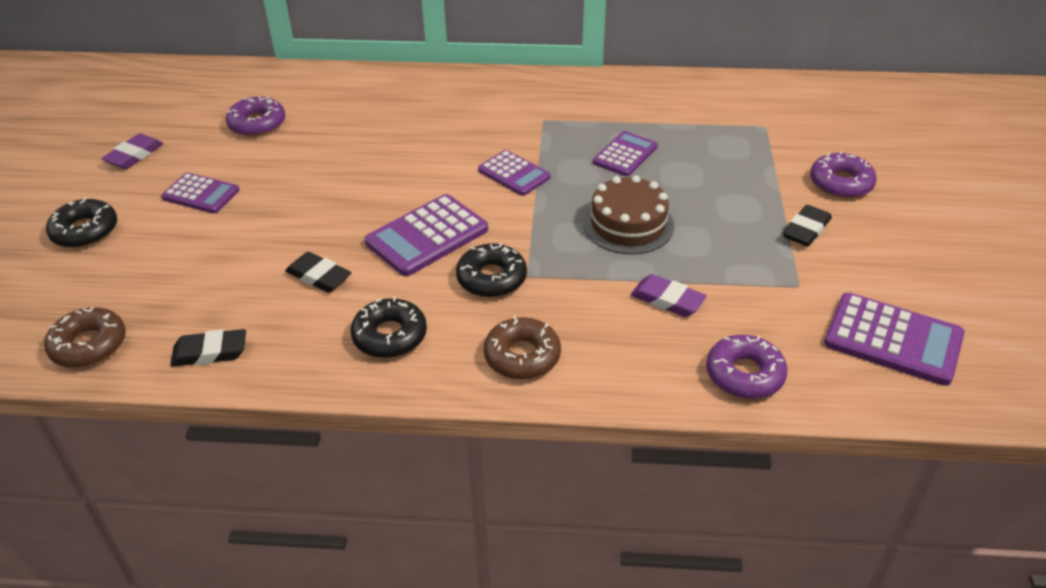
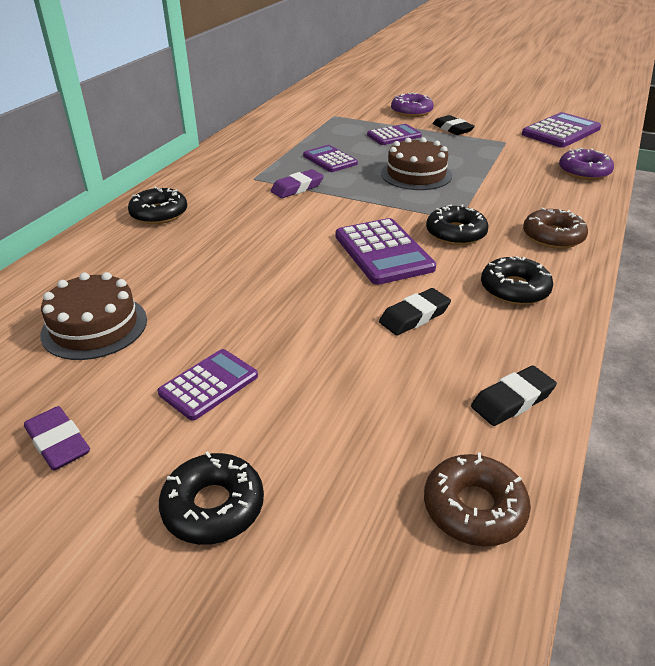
camera: 70 degrees left, 5 degrees down
black eraser [170,329,246,367] -> black eraser turned 45 degrees clockwise [471,366,557,426]
purple donut [226,96,285,137] -> brown cake [40,272,147,360]
purple calculator [478,150,551,196] -> purple calculator moved to [367,124,422,145]
purple eraser [631,274,707,317] -> purple eraser moved to [271,169,324,198]
none -> black donut [128,186,187,224]

